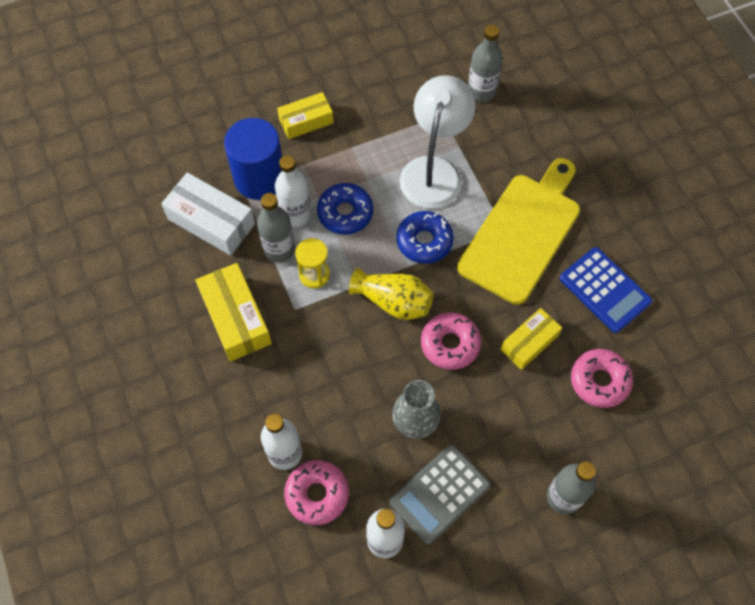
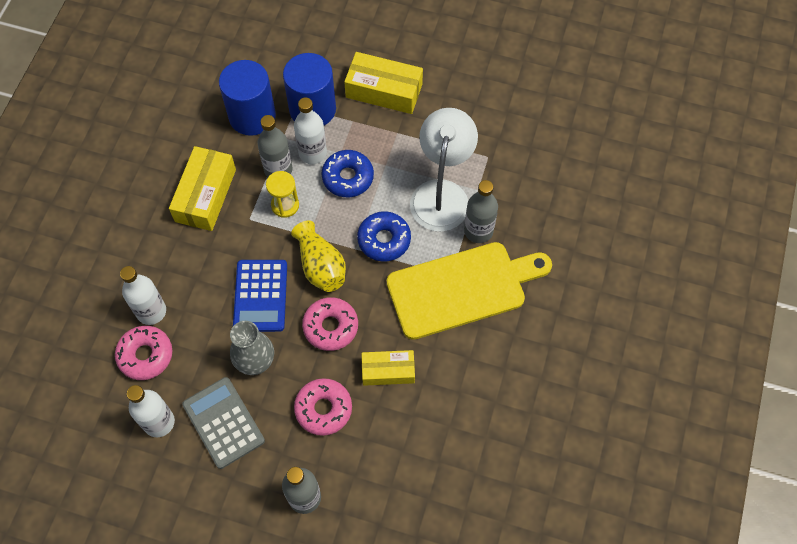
camera: 40 degrees right, 0 degrees up
white box [161,172,255,256] -> blue cylinder [219,60,276,136]
yellow box [277,92,334,139] -> yellow box [344,52,423,114], size x1.53
grey calculator [390,444,490,544] -> grey calculator turned 60 degrees clockwise [182,377,265,469]
white lamp [400,75,476,209] -> white lamp turned 45 degrees counterclockwise [410,108,478,232]
grey bottle [468,25,503,102] -> grey bottle moved to [464,180,498,243]
blue calculator [560,247,653,333] -> blue calculator moved to [233,260,287,332]
pink donut [571,349,633,408] -> pink donut moved to [294,378,352,436]

